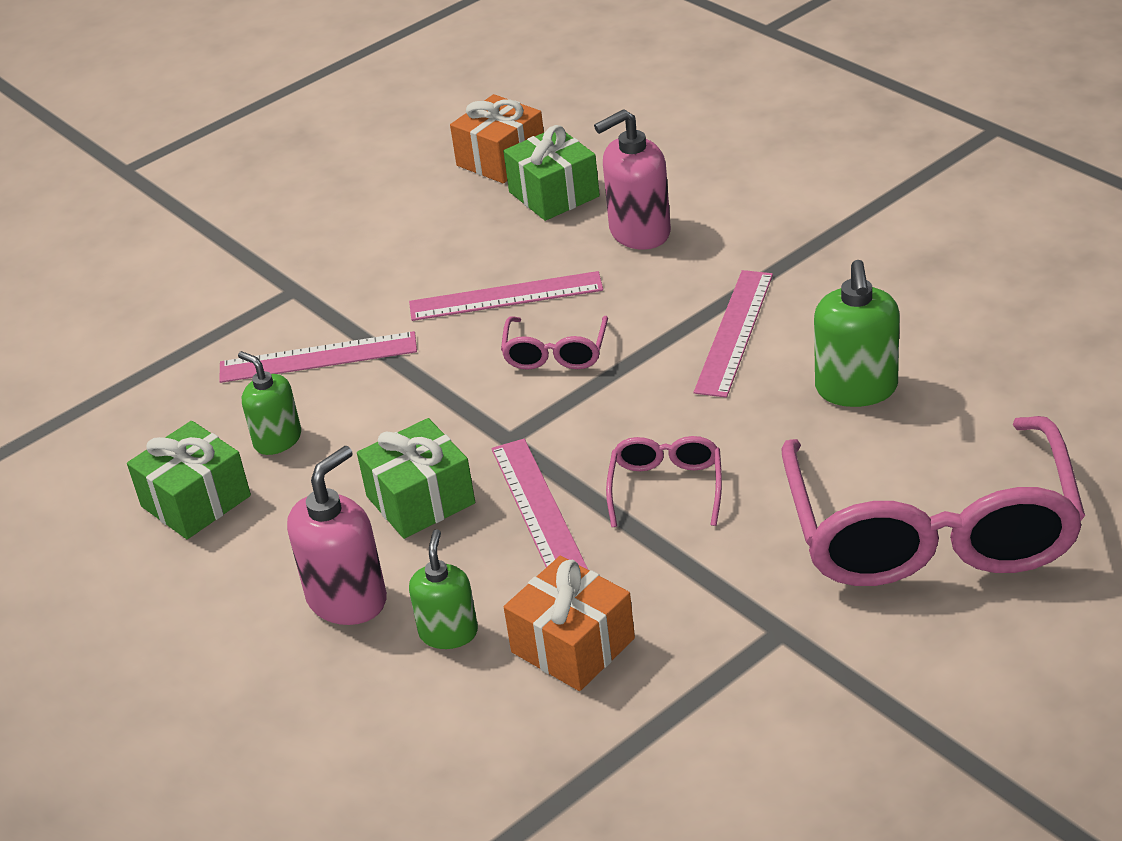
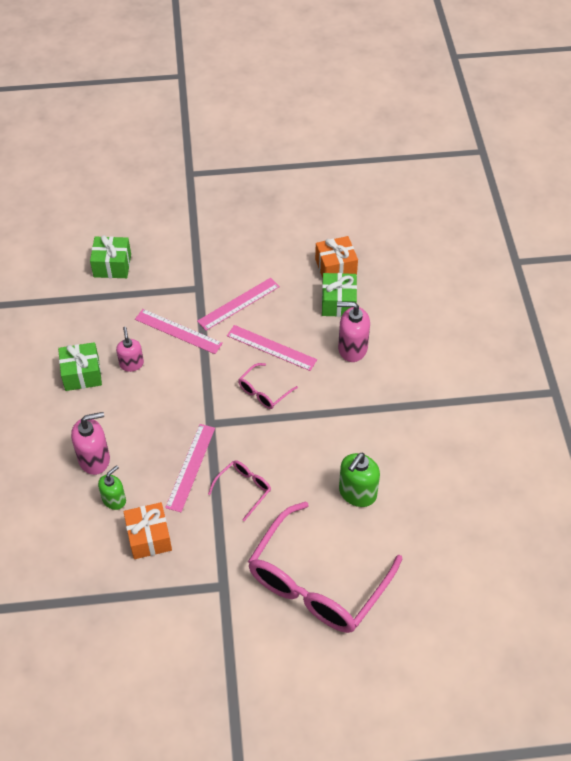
camera: 30 degrees right, 15 degrees up
green soap dispenser [238,351,301,455] -> pink soap dispenser [116,327,144,372]
green gift [357,418,475,539] -> green gift moved to [90,235,131,278]
pink ruler [694,270,773,398] -> pink ruler moved to [197,278,280,331]

